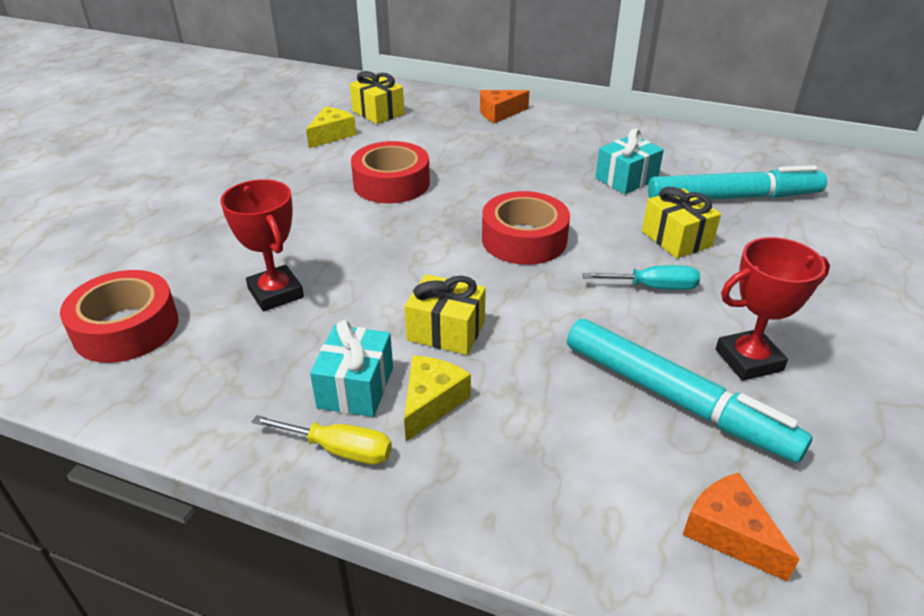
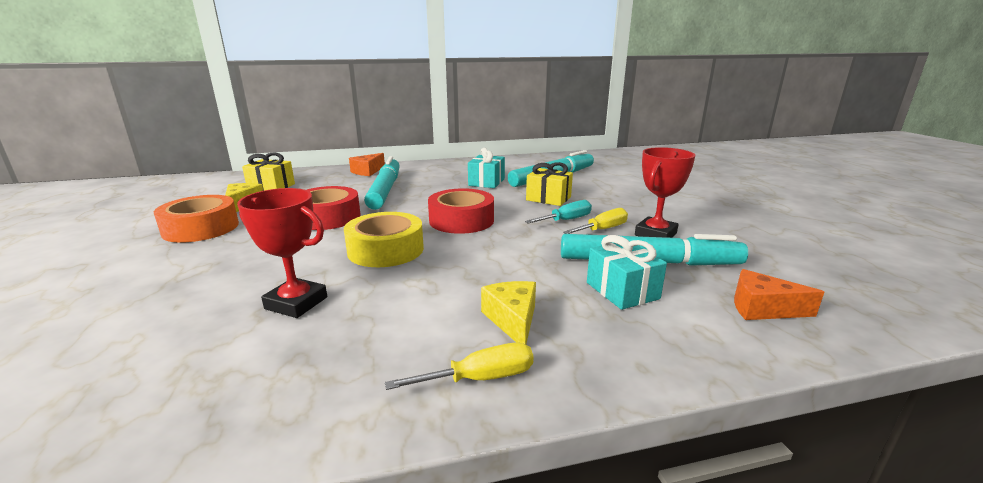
camera: 35 degrees left, 15 degrees down
red tape [60,270,179,363] -> none
turquoise gift [310,320,393,417] -> turquoise gift moved to [587,235,667,310]
yellow gift [405,274,486,355] -> none
none -> orange tape [154,195,239,243]
none -> yellow tape [344,212,424,267]
none -> turquoise marker [364,156,400,210]
none -> yellow screwdriver [563,208,628,234]

